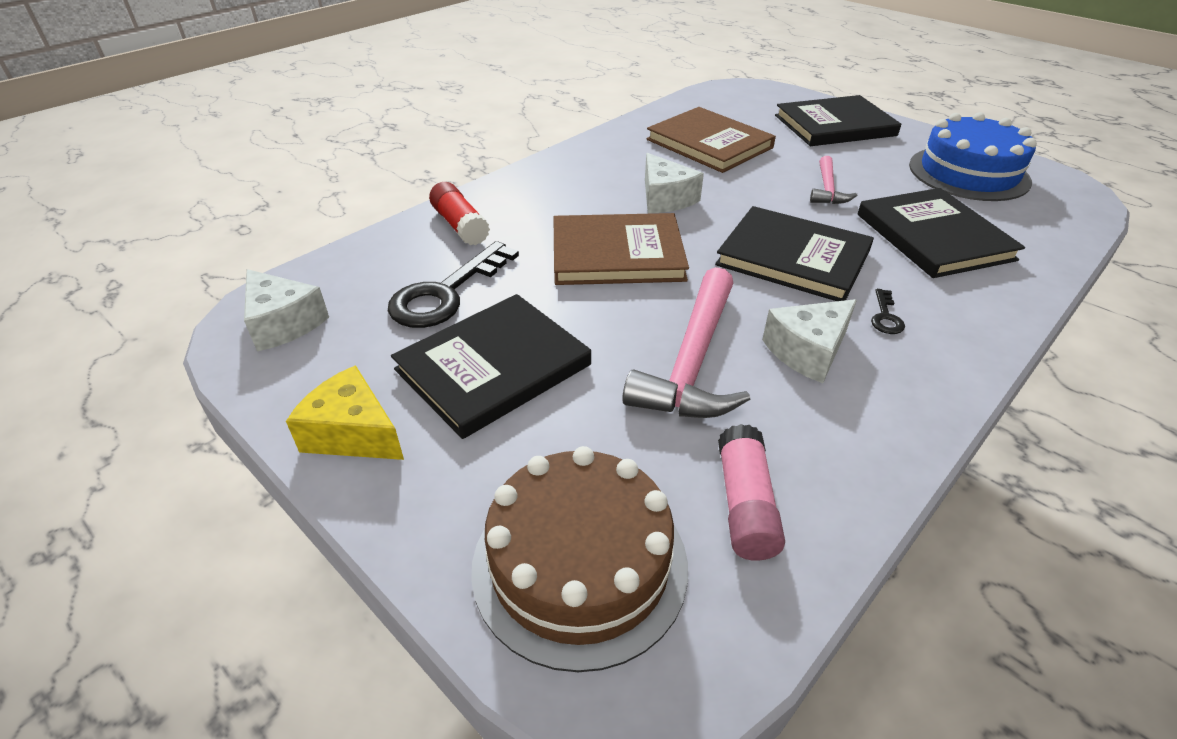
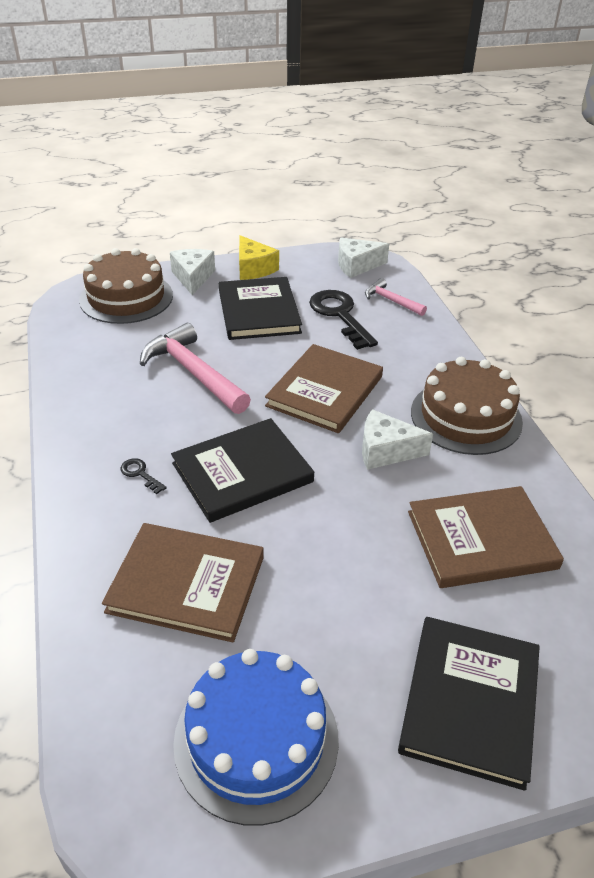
camera: 120 degrees right, 0 degrees up
yellow cheese [286,365,404,460] -> yellow cheese turned 90 degrees clockwise [239,235,279,280]
red glue stick [429,182,490,246] -> none
pink glue stick [718,424,785,561] -> none
white cheese [762,299,857,383] -> white cheese moved to [170,249,215,295]
pink hammer [810,156,857,204] -> pink hammer moved to [365,278,427,316]
black book [858,188,1025,278] -> brown book [102,523,264,642]
none -> brown cake [411,357,523,455]

